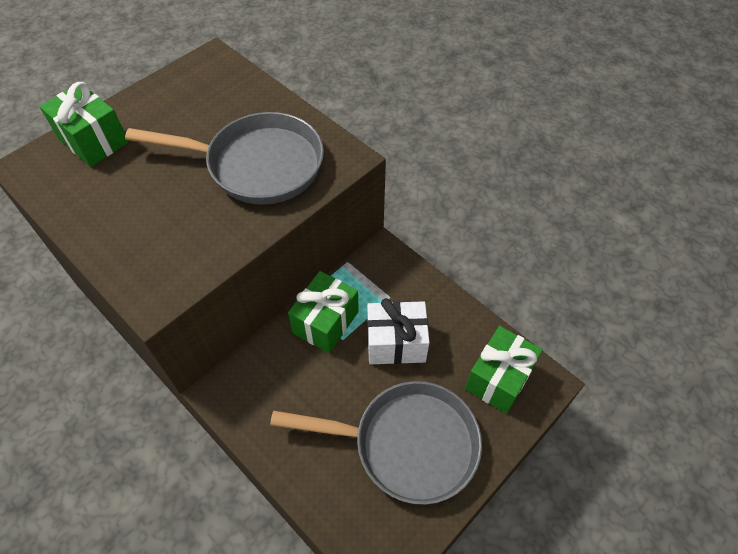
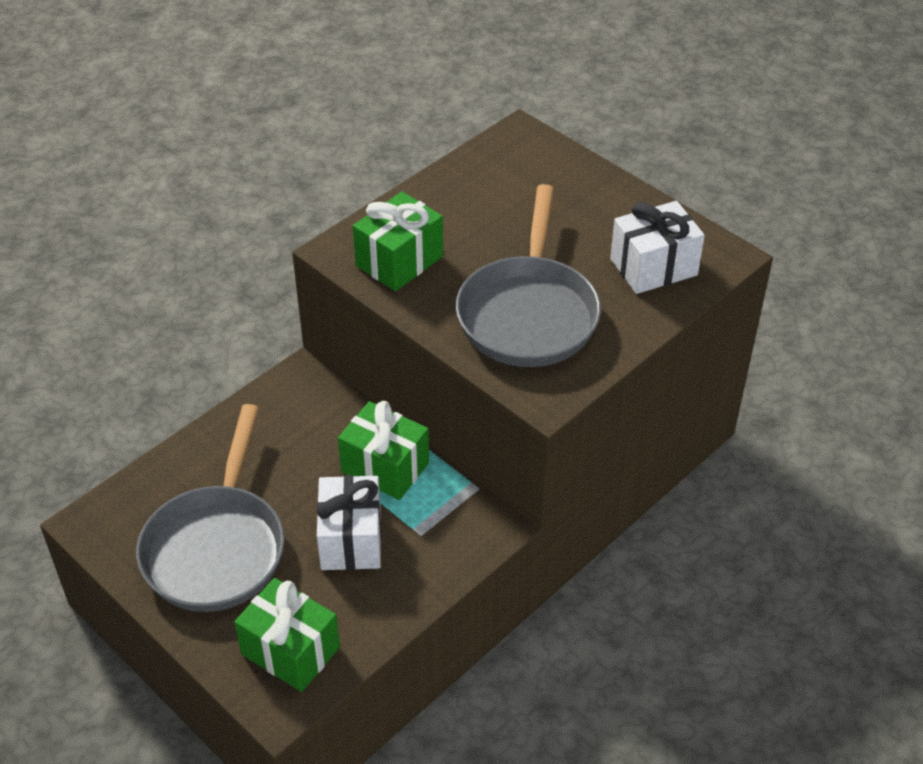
camera: 90 degrees right, 10 degrees down
green gift [40,82,129,167] -> green gift moved to [353,192,443,291]
none -> white gift [610,201,705,294]

